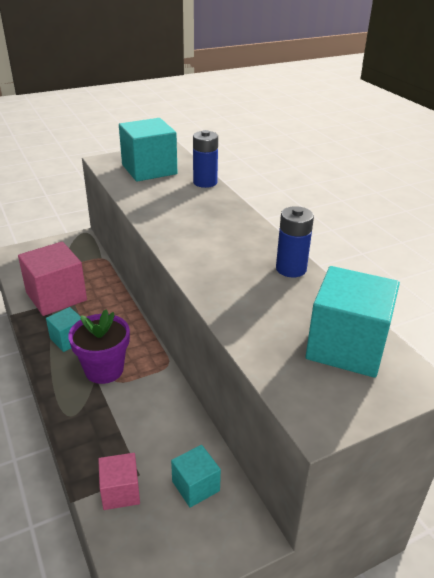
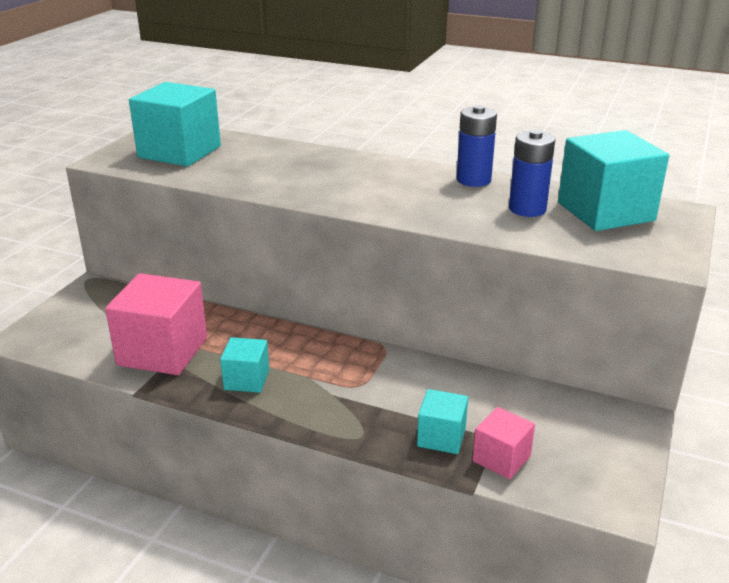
camera: 40 degrees left, 5 degrees down
purple flower pot [68,309,130,384] -> none
turquoise cube [171,445,221,508] -> turquoise cube moved to [417,389,468,454]
blue battery [193,130,218,188] -> blue battery moved to [509,130,555,217]

